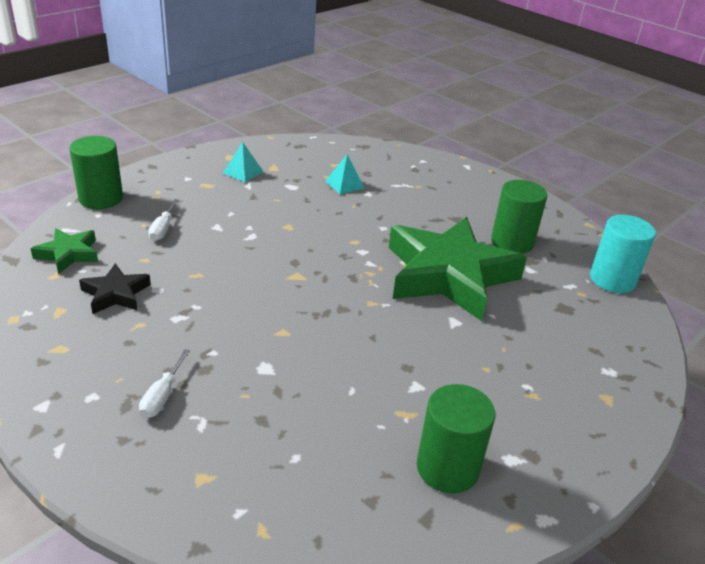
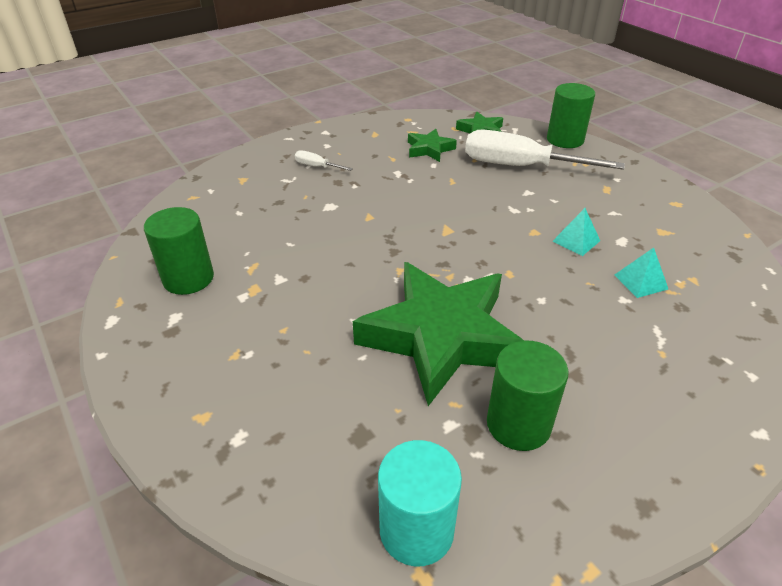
camera: 105 degrees right, 5 degrees up
black star [79,263,151,314] -> green star [408,129,457,162]
white screwdriver [149,199,178,241] -> white screwdriver [465,129,625,170], size x2.39
turquoise pyramid [223,142,264,182] -> turquoise pyramid moved to [552,208,600,256]

